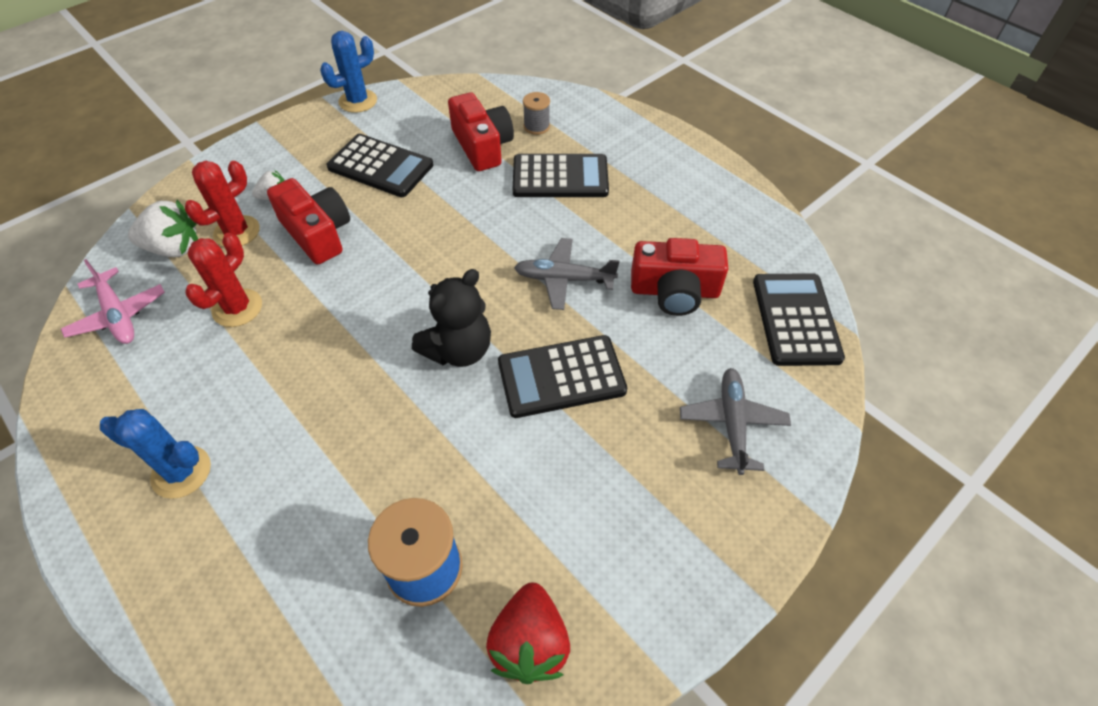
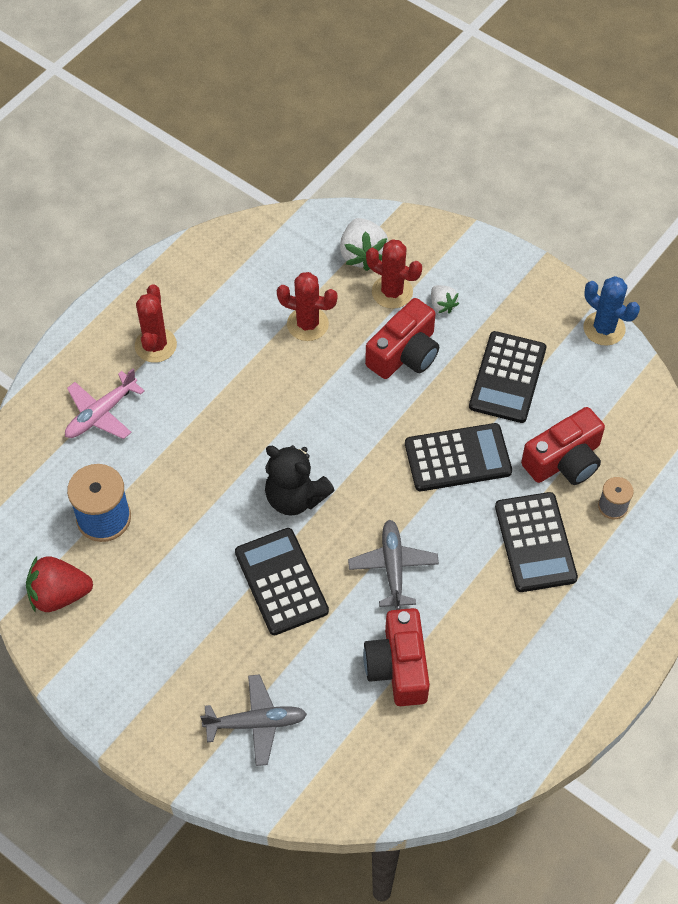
camera: 80 degrees right, 5 degrees up
pink plane [61,259,165,344] -> pink plane moved to [65,369,145,439]
blue cactus [100,409,211,499] -> red cactus [135,284,177,363]
black calculator [753,273,845,366] -> black calculator moved to [405,423,512,491]

